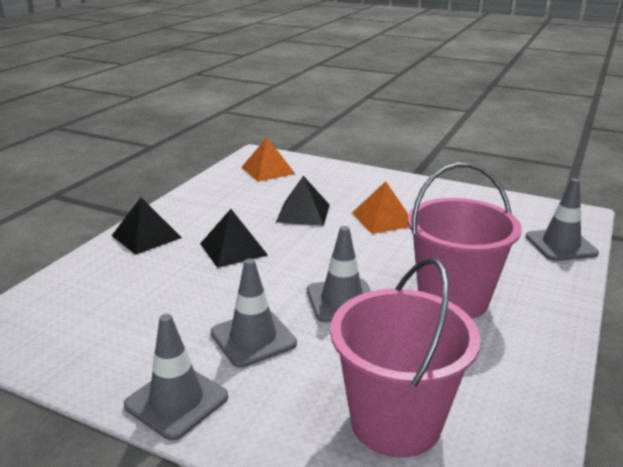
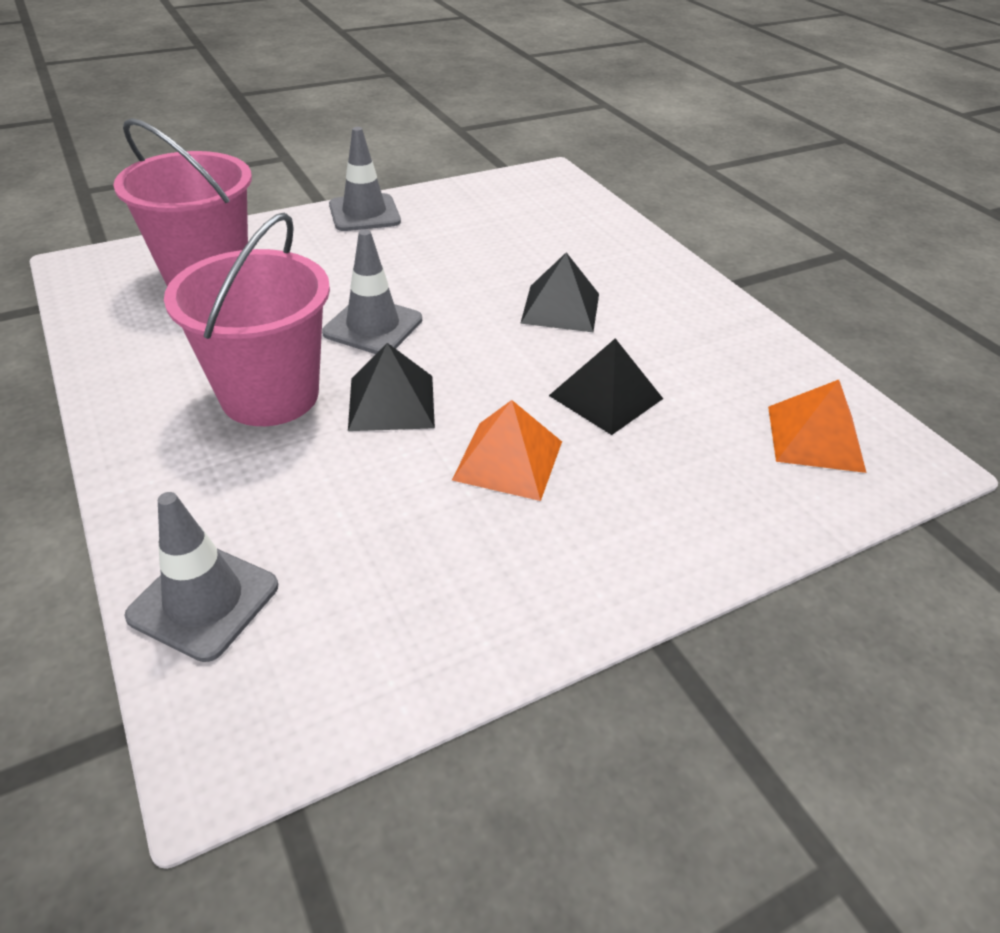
camera: 125 degrees right, 15 degrees up
black pyramid [111,197,182,255] -> black pyramid moved to [348,343,435,431]
grey traffic cone [211,258,297,368] -> none

